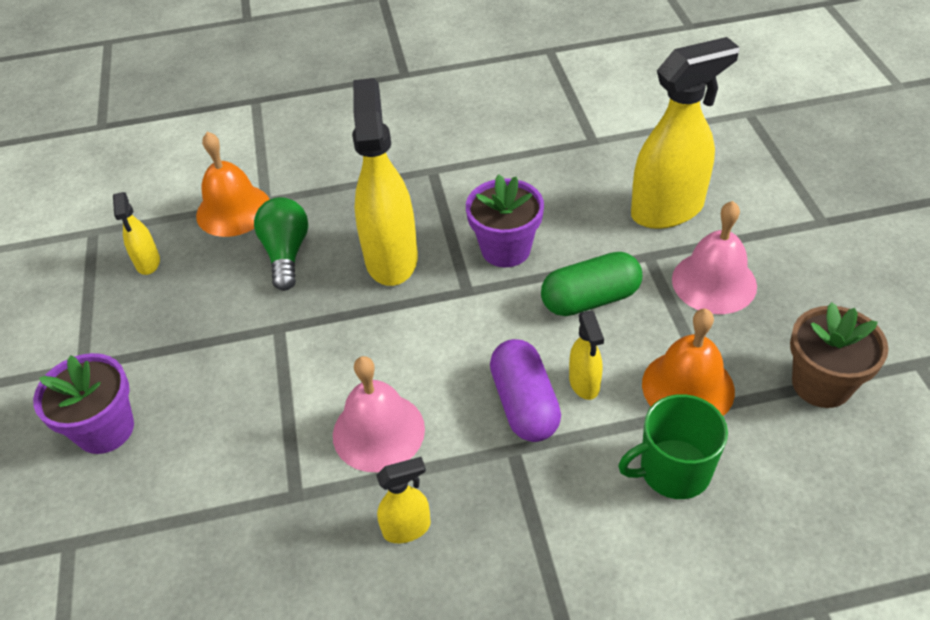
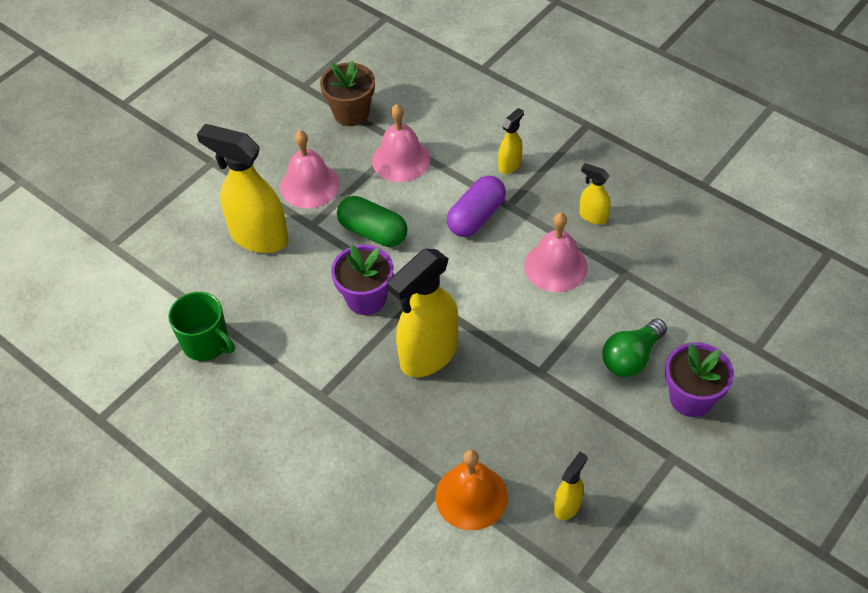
camera: 130 degrees left, 5 degrees up
green light bulb [254,197,308,291] -> green light bulb moved to [602,319,667,377]
yellow spray bottle [569,311,604,400] -> yellow spray bottle moved to [498,108,524,174]
green mug [618,394,728,499] -> green mug moved to [168,292,235,361]
orange bell [642,309,735,416] -> pink bell [372,104,430,182]

